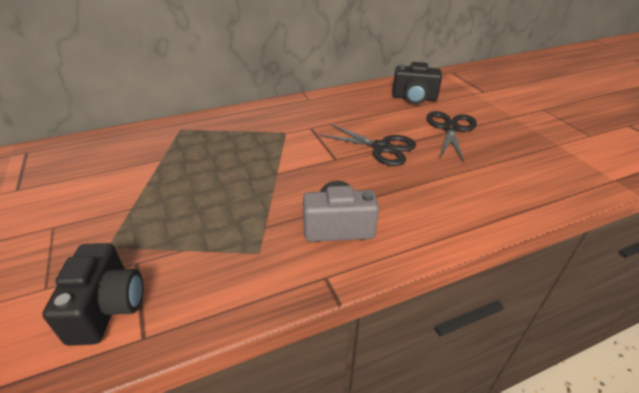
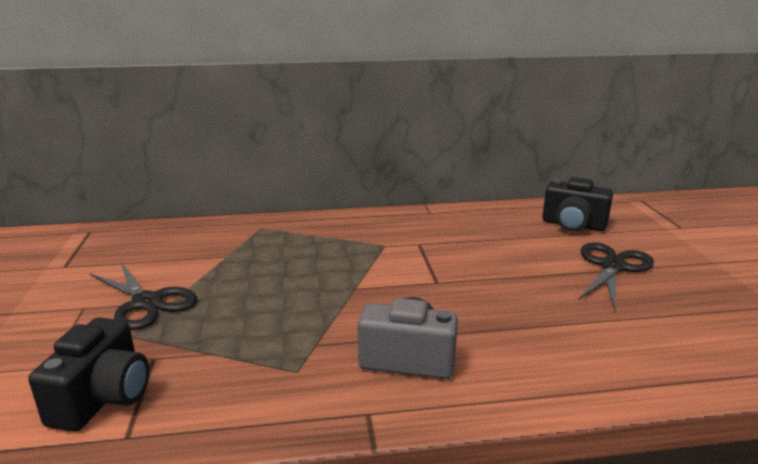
camera: 15 degrees right, 15 degrees down
black scissors [319,123,416,166] -> black scissors moved to [89,262,197,330]

